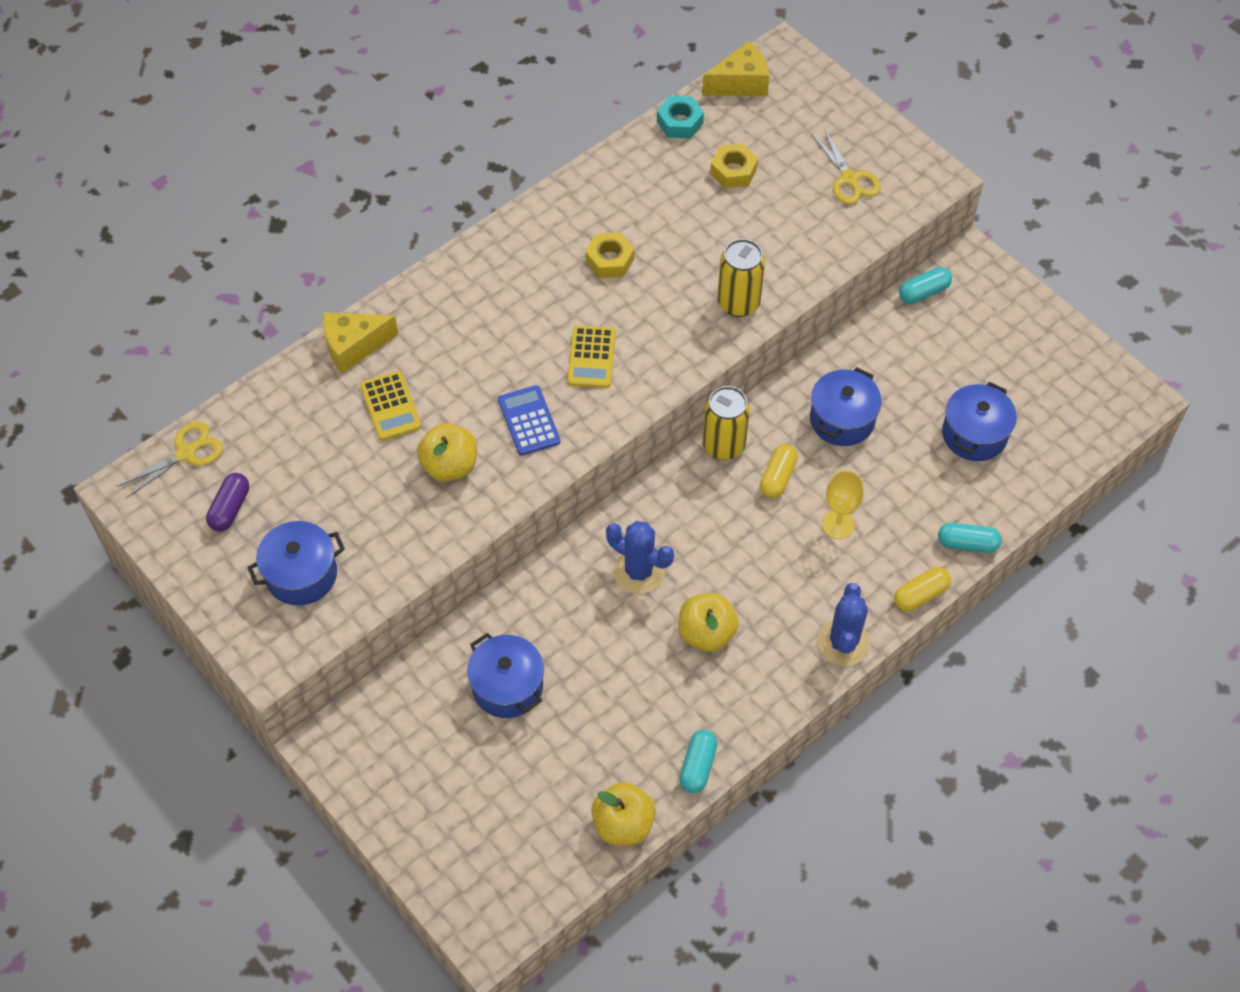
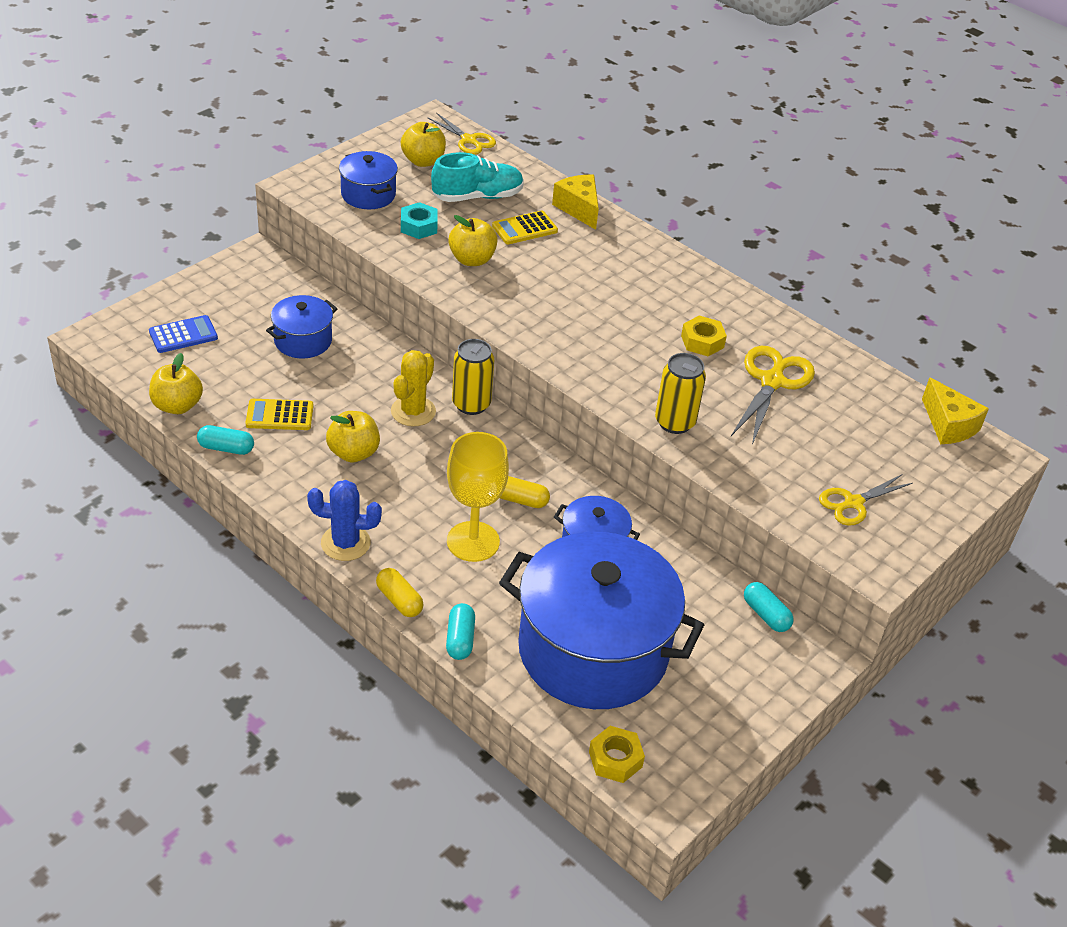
camera: 80 degrees right, 15 degrees down
purple capsule [206,473,249,532] -> yellow apple [401,122,446,167]
blue calculator [498,385,560,456] -> blue calculator moved to [149,315,218,353]
yellow calculator [567,325,616,388] -> yellow calculator moved to [246,399,313,430]
blue cactus [606,521,674,594] -> yellow cactus [391,350,436,427]
turquoise nut [657,96,704,139] -> turquoise nut moved to [401,202,438,239]
yellow can [703,386,750,460] -> yellow can moved to [452,339,494,415]
yellow nut [710,144,758,188] -> yellow nut moved to [589,726,645,783]
yellow goblet [822,470,864,539] -> yellow goblet [447,432,509,562], size x1.68
blue pot [942,382,1017,461] -> blue pot [499,532,704,709], size x2.18
none -> turquoise shoe [431,152,524,202]
none -> yellow scissors [731,346,815,445]

